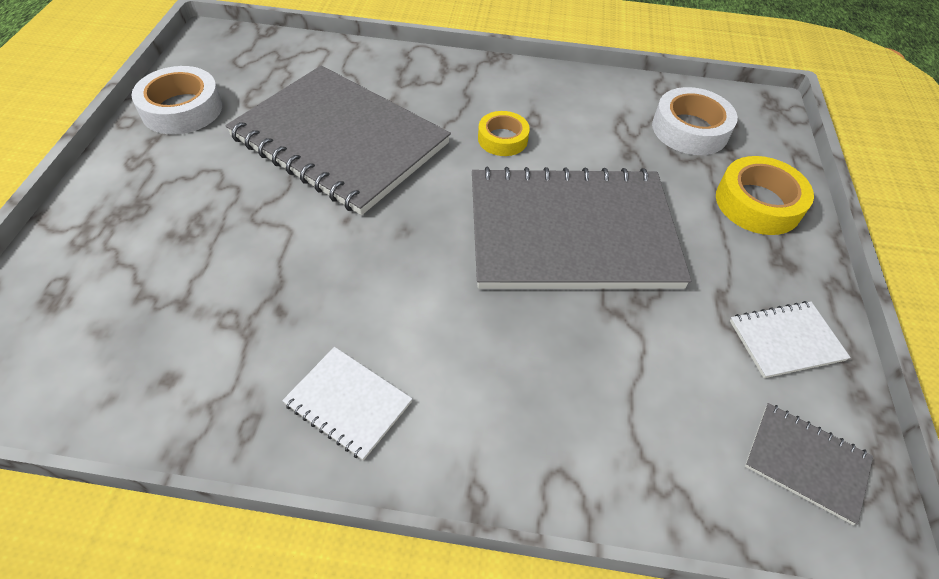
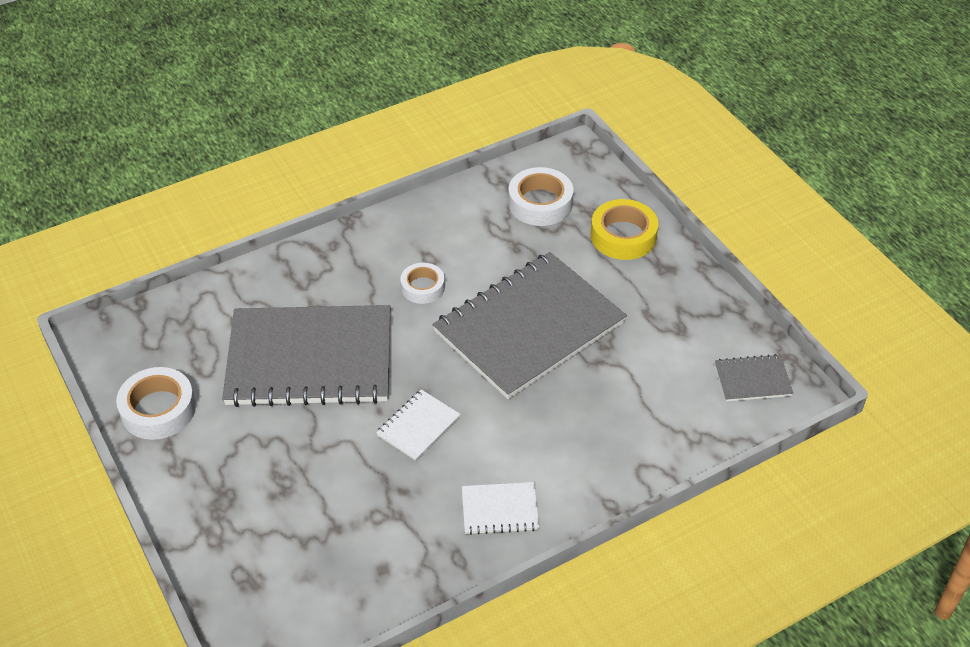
camera: 35 degrees left, 5 degrees down
yellow tape [478,111,530,156] -> white tape [400,263,445,304]
white notebook [730,301,851,378] -> white notebook moved to [376,389,461,461]

